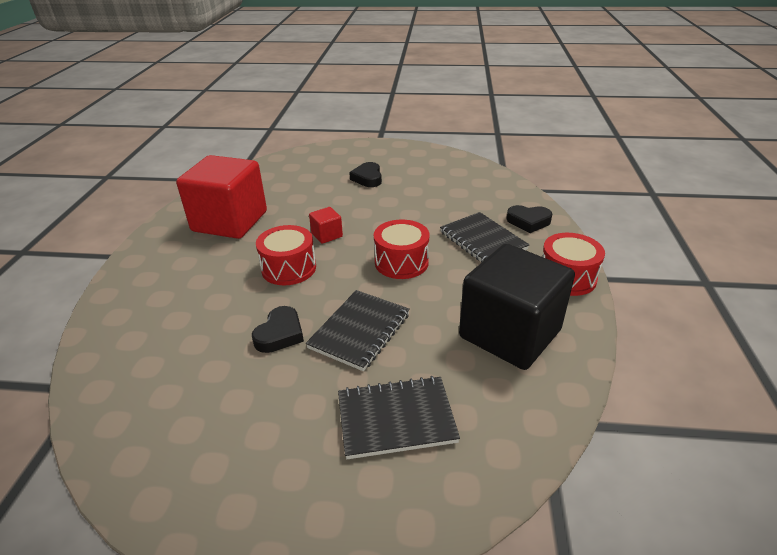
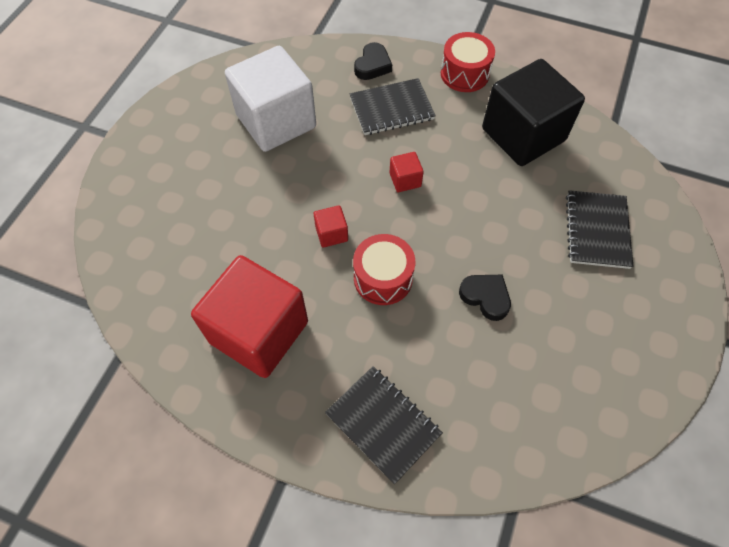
camera: 75 degrees left, 25 degrees up
black notebook [306,290,410,371] -> black notebook moved to [325,366,443,484]
black heart [349,162,382,187] -> none
red drum [374,220,430,279] -> red cube [390,152,424,192]
none -> white cube [225,46,316,152]

